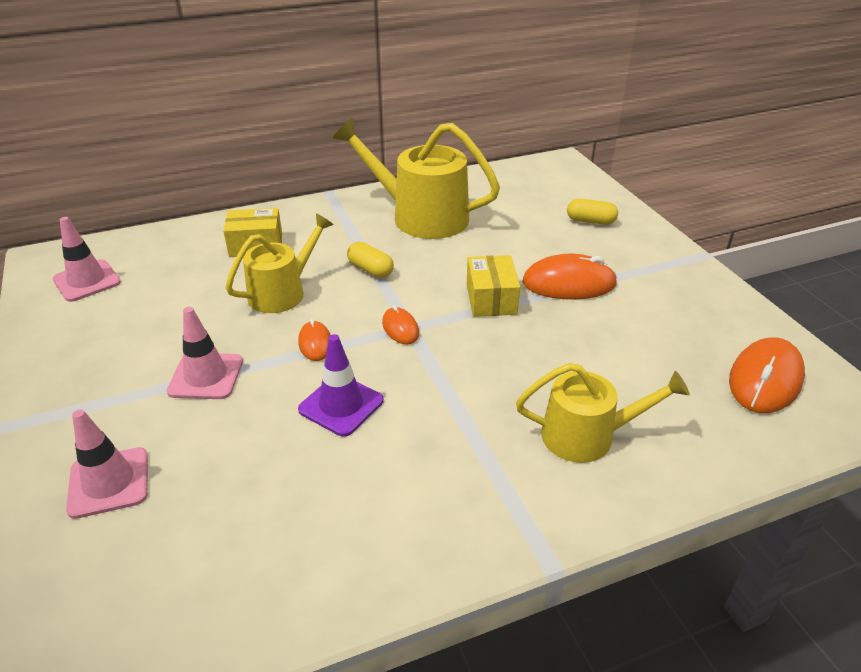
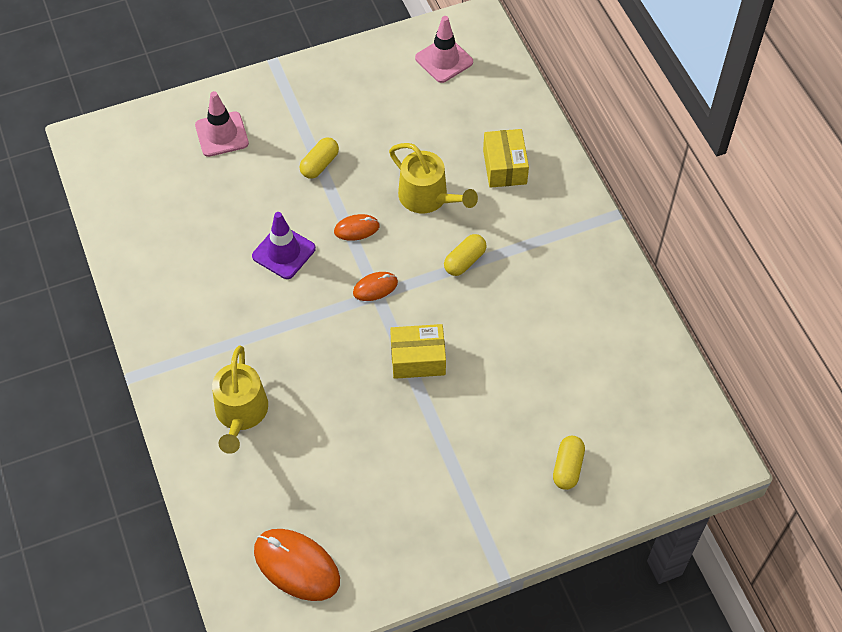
camera: 90 degrees right, 20 degrees up
pink traffic cone [167,307,243,399] -> yellow capsule [300,137,339,179]
yellow watering can [332,118,500,239] -> none
orange mouse [522,254,617,300] -> none

